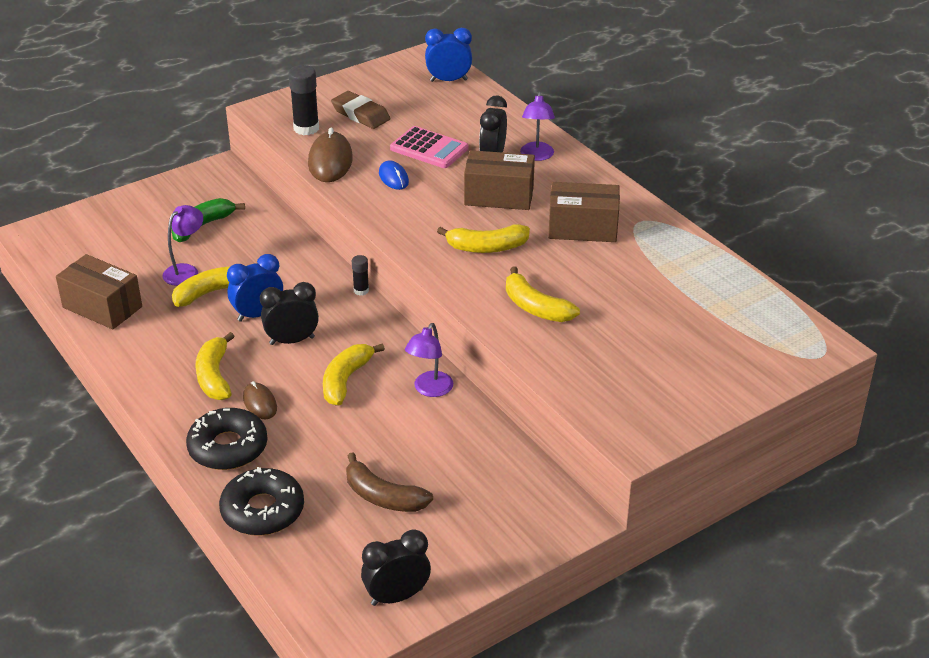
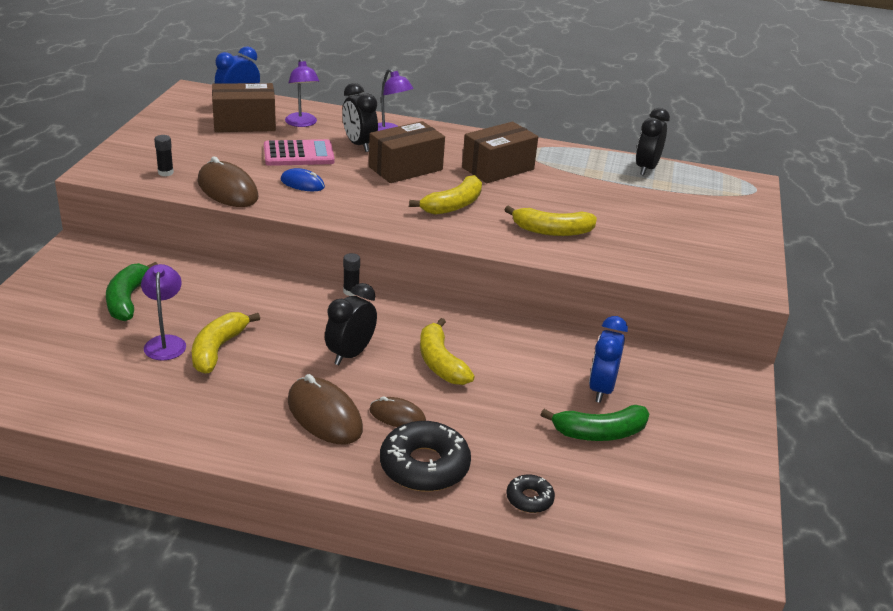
camera: 45 degrees left, 5 degrees down
brown box [56,254,142,330] -> brown box moved to [212,83,276,132]
yellow banana [195,332,235,400] -> brown mouse [288,374,363,444]
black donut [219,467,304,536] -> black donut [506,474,555,513], size x0.52
blue clock [227,254,283,322] -> blue clock moved to [589,316,628,403]
black glue stick [288,65,319,135] -> black glue stick [154,135,174,176], size x0.55
brown eraser [331,91,391,129] -> none
brown banana [346,452,433,512] -> green banana [541,405,649,441]
black clock [361,530,431,606] -> black clock moved to [636,108,670,176]
purple lamp [405,323,453,397] -> purple lamp moved to [285,59,319,127]

